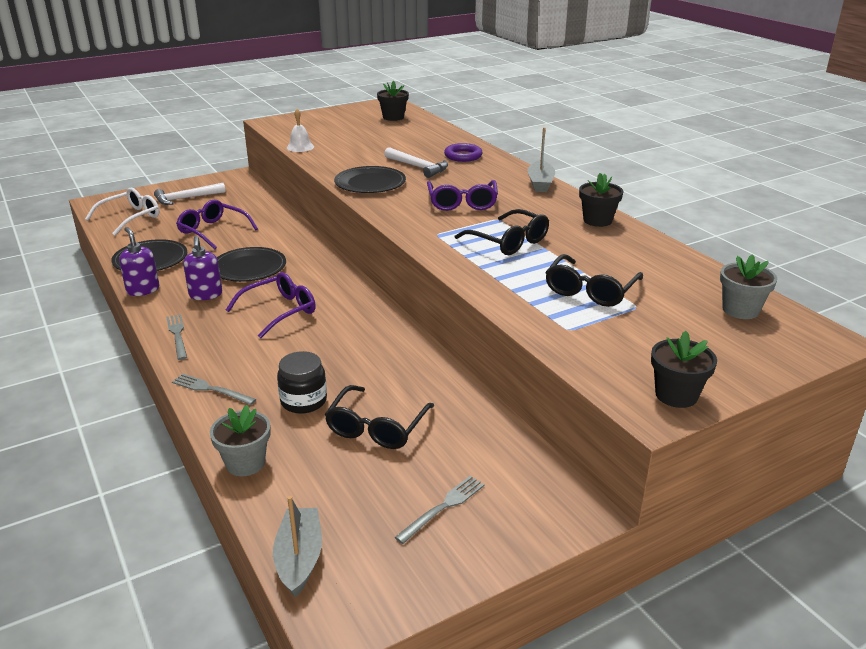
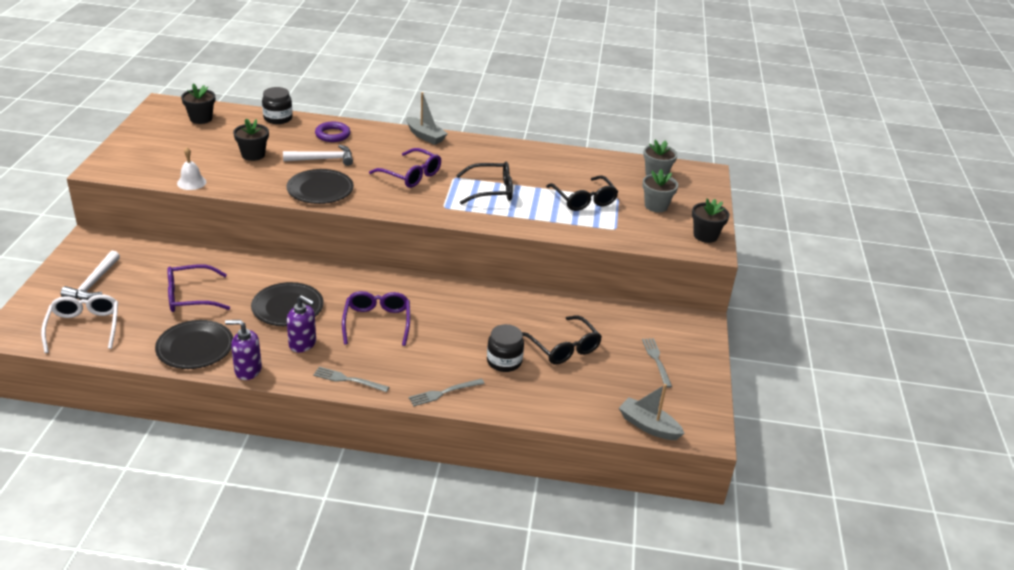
camera: 55 degrees left, 5 degrees up
grey flower pot [210,405,271,476] -> grey flower pot moved to [643,169,678,212]
black flower pot [579,173,623,227] -> black flower pot moved to [233,118,269,161]
none -> black jar [262,87,293,124]

